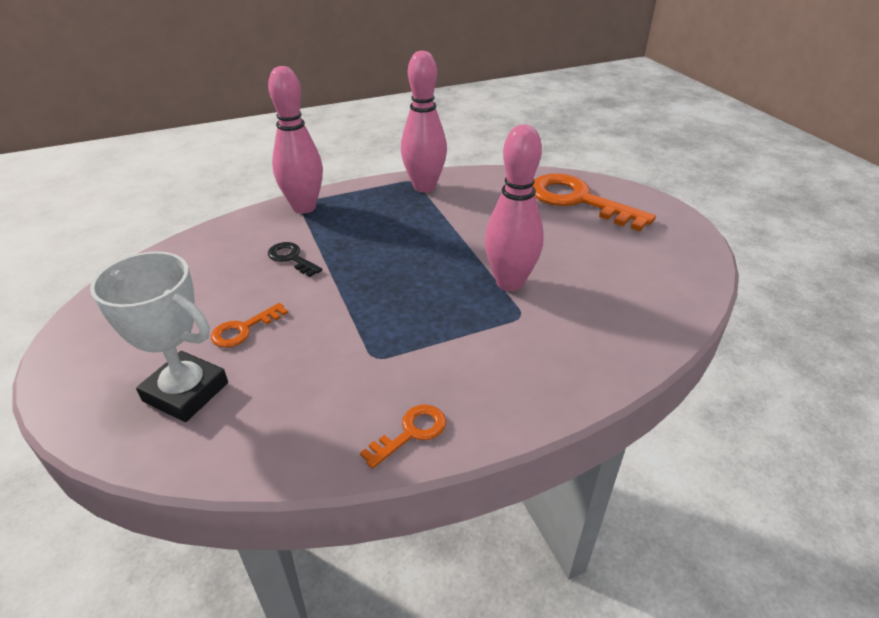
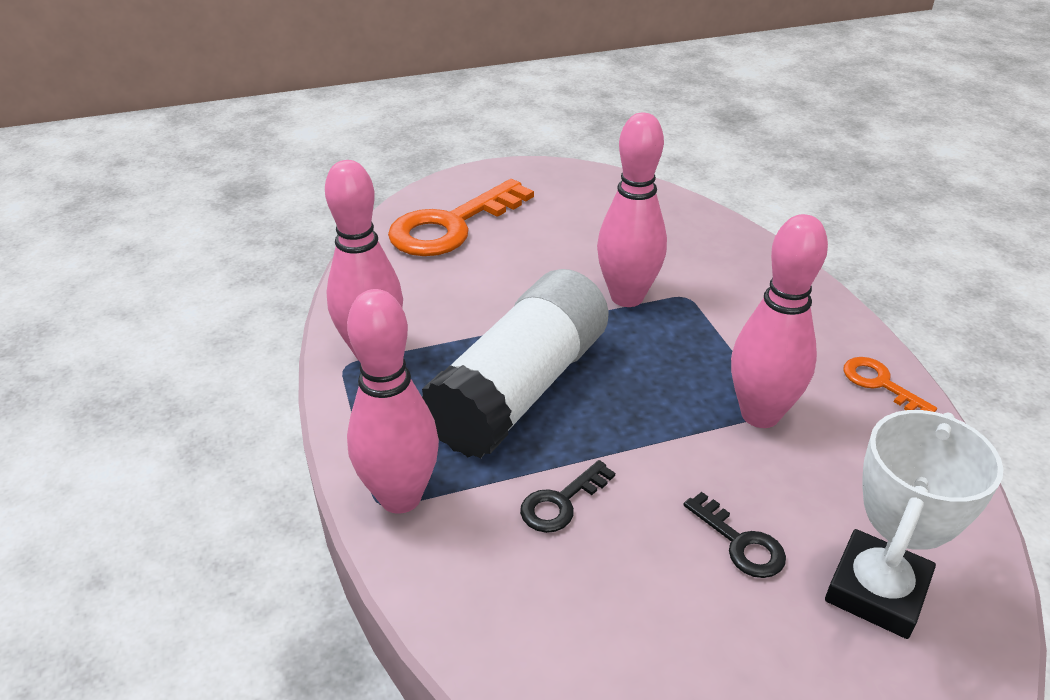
camera: 85 degrees left, 0 degrees up
orange key [211,303,288,348] -> black key [683,492,786,578]
none -> white glue stick [422,269,609,458]
none -> pink bowling pin [731,214,828,428]

